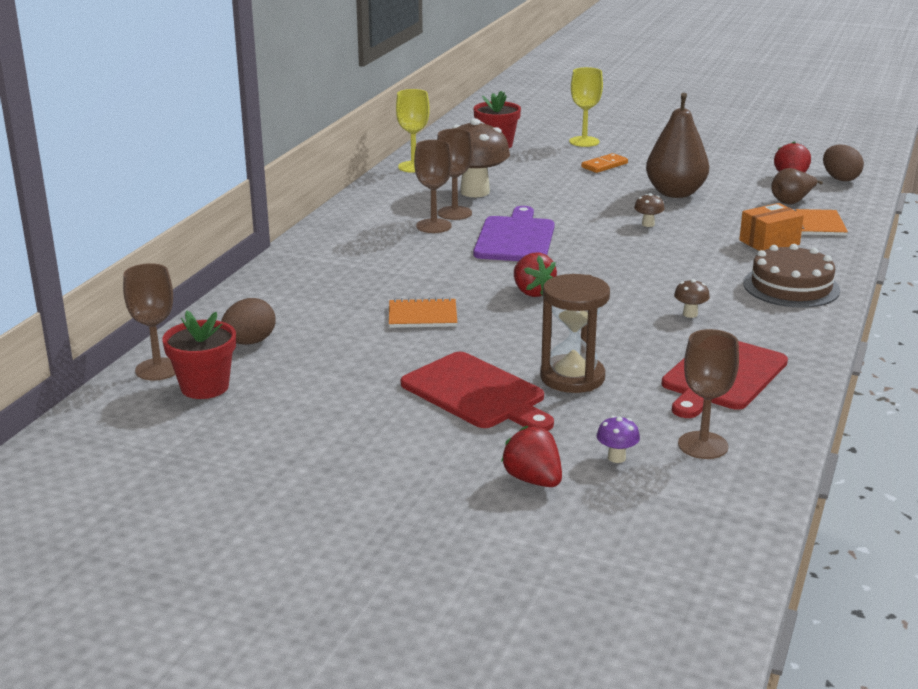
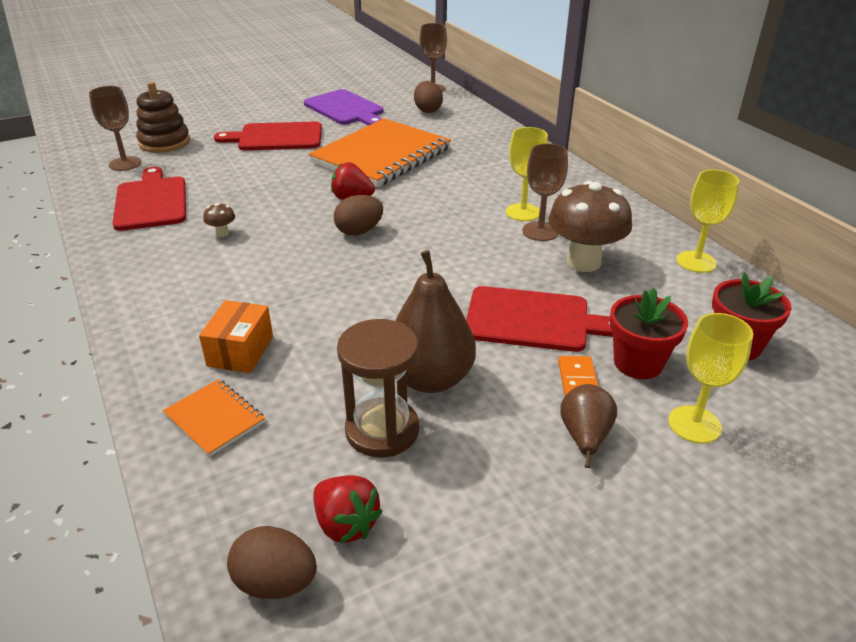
camera: 130 degrees right, 10 degrees up
red flower pot [162,310,236,399] -> red flower pot moved to [609,288,688,379]
orange notebook [389,297,457,328] -> orange notebook [308,118,451,187], size x2.29
brown goblet [414,140,452,233] -> yellow goblet [506,127,548,221]
purple cutting board [473,206,555,261] -> purple cutting board moved to [304,89,383,126]
red strawberry [501,426,562,487] -> none
brown hourglass [540,274,610,393] -> brown hourglass moved to [337,319,419,457]
purple mushroom [597,416,640,463] -> brown stacking toy [136,82,190,153]
brown mushroom [634,193,665,227] -> none
brown cake [743,244,840,308] -> none
brown pear [771,168,823,205] -> brown pear moved to [560,384,617,468]
none -> brown egg [334,195,383,236]
none -> red cutting board [466,286,613,352]

